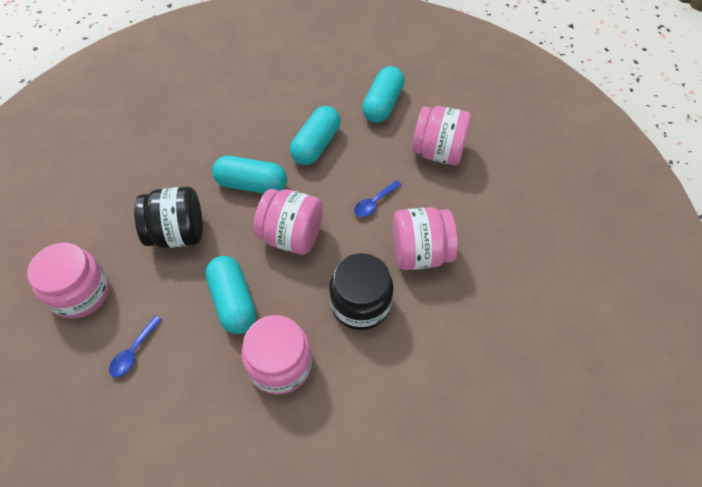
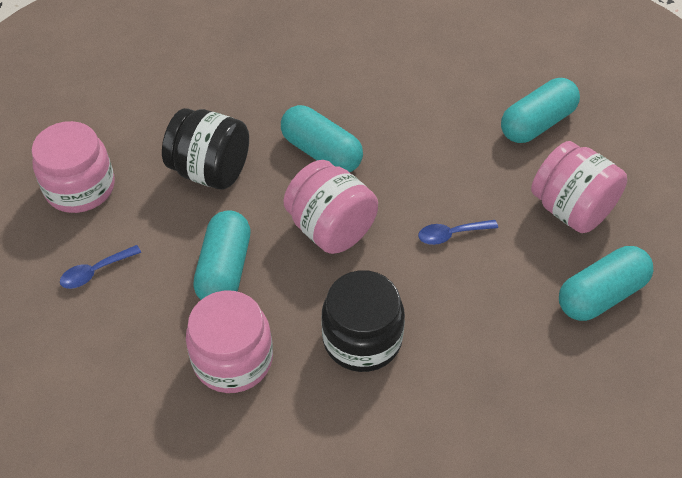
camera: 30 degrees right, 5 degrees down
turquoise capsule [290,106,341,165] -> turquoise capsule moved to [559,246,653,321]
pink jar [393,207,458,270] -> none

